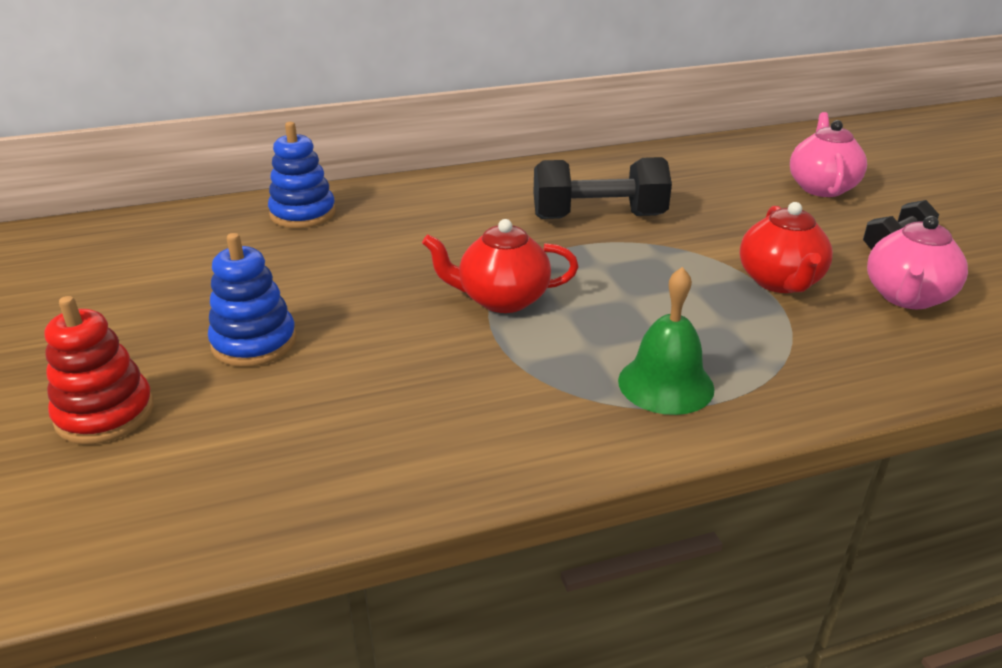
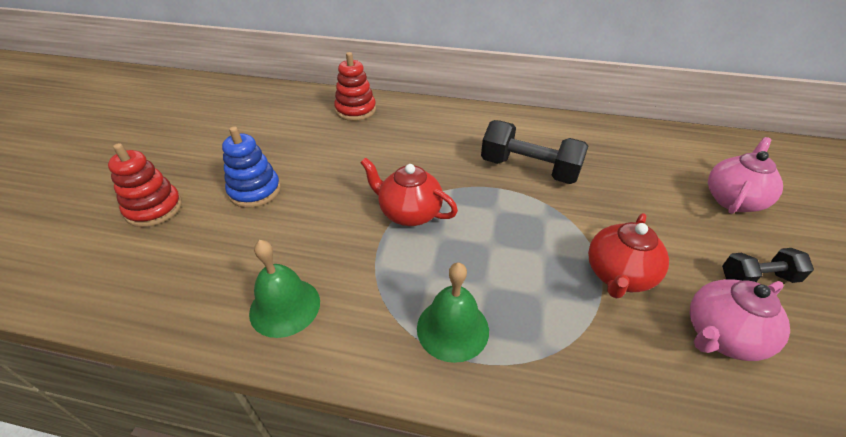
camera: 30 degrees right, 10 degrees up
blue stacking toy [268,122,336,228] -> red stacking toy [334,52,376,121]
none -> green bell [249,240,320,338]

